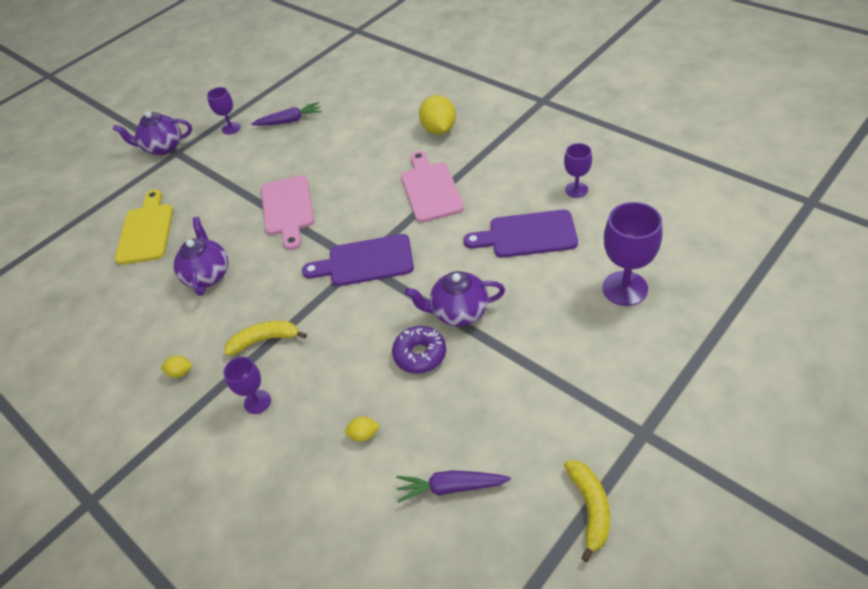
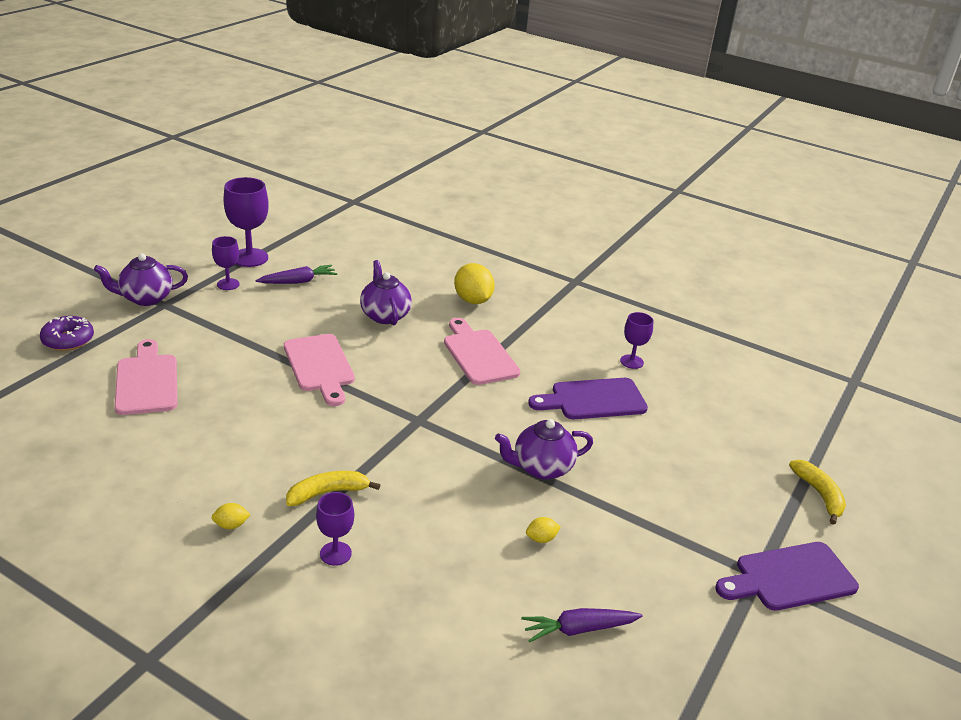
camera: 20 degrees left, 15 degrees down
yellow cutting board [115,190,173,265] -> pink cutting board [115,339,178,415]
purple teapot [173,217,229,296] -> purple teapot moved to [360,260,412,325]
purple cutting board [302,234,414,286] -> purple cutting board moved to [715,542,859,611]
yellow lemon [345,417,380,442] -> yellow lemon moved to [526,517,560,543]
purple donut [392,326,446,374] -> purple donut moved to [40,316,94,351]
yellow banana [564,461,610,562] -> yellow banana moved to [789,460,846,525]
purple goblet [602,202,662,306] -> purple goblet moved to [223,177,269,267]

